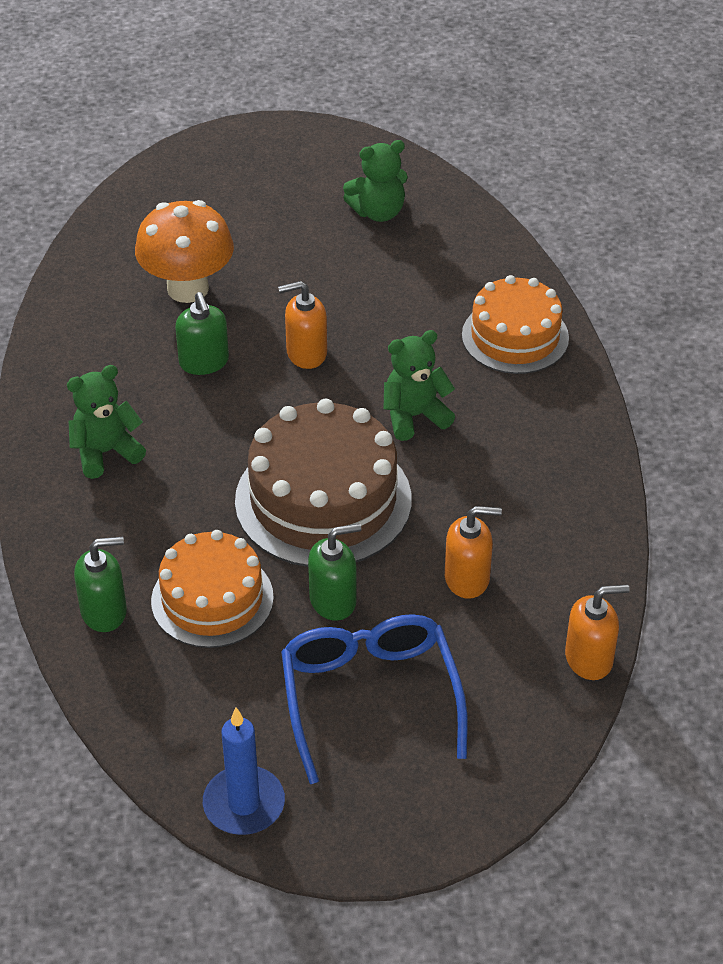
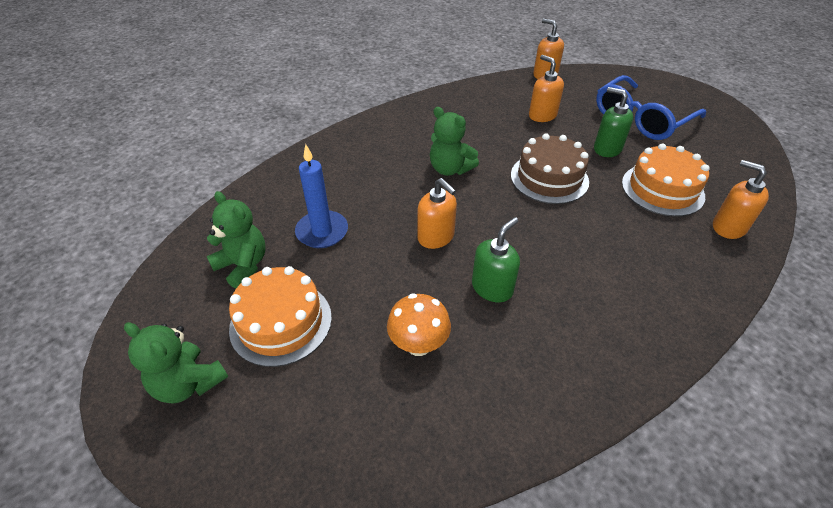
camera: 120 degrees left, 0 degrees up
green teddy bear [67,365,146,479] -> green teddy bear moved to [124,322,228,404]
green soap dispenser [74,537,127,632] -> orange soap dispenser [713,160,769,239]
orange mushroom [135,200,234,303] -> orange mushroom [387,293,451,356], size x0.63
blue candle [203,708,285,835] -> blue candle moved to [295,144,348,248]
brown cake [235,399,412,567] -> brown cake [511,133,589,204], size x0.66
orange cake [462,275,569,374] -> orange cake moved to [229,266,332,367]

